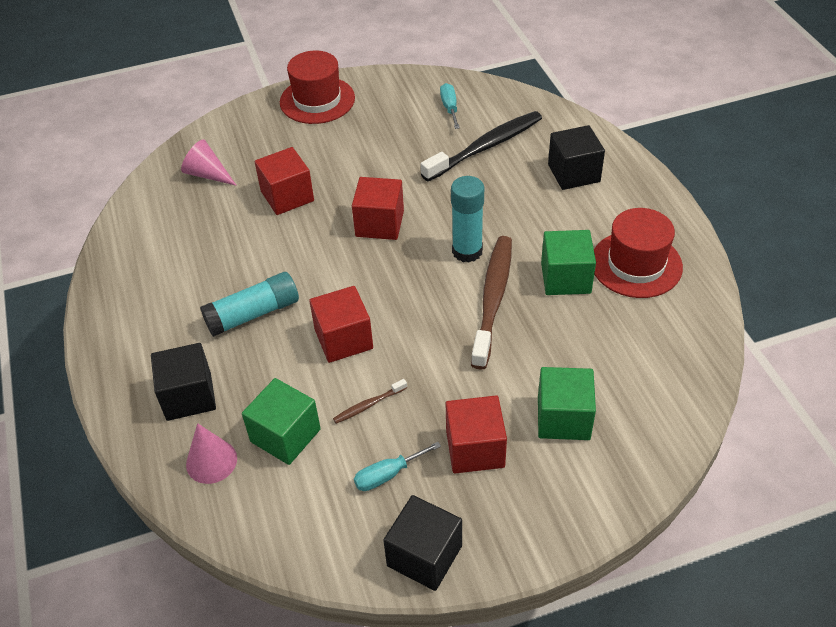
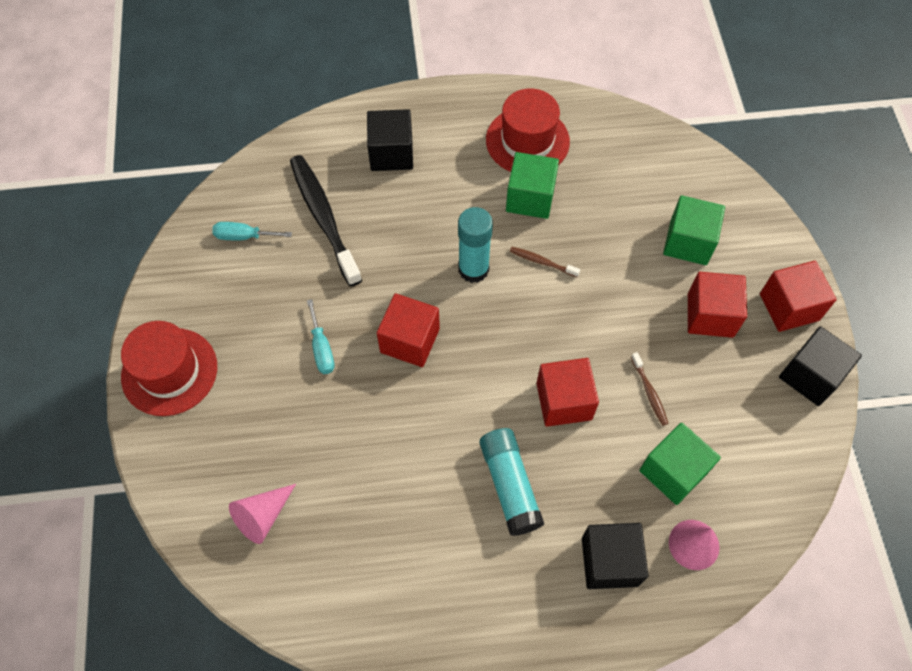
camera: 80 degrees left, 15 degrees up
red cube [255,147,314,215] -> red cube moved to [760,261,837,332]
turquoise screwdriver [354,442,441,491] -> turquoise screwdriver moved to [307,299,335,374]
brown toothbrush [471,236,512,369] -> brown toothbrush [510,247,580,277], size x0.44

